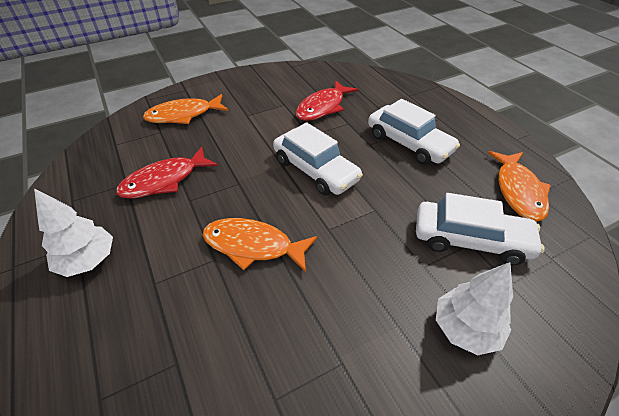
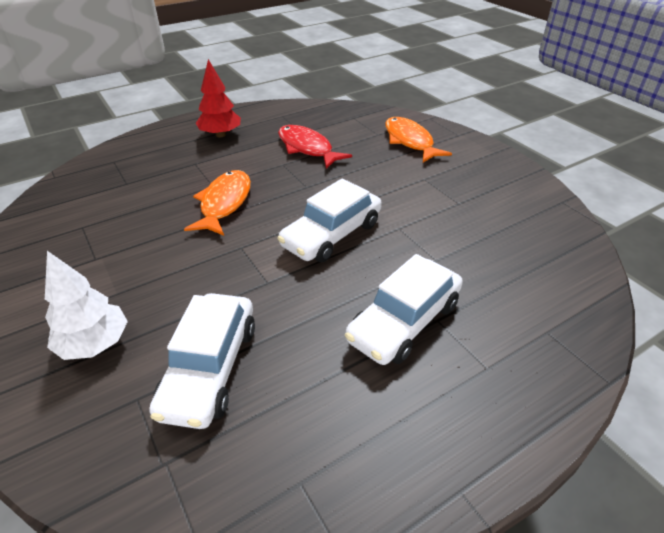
camera: 85 degrees right, 5 degrees down
white tree [34,188,113,277] -> red tree [196,59,241,137]
red fish [295,80,358,121] -> none
orange fish [488,151,551,222] -> none

